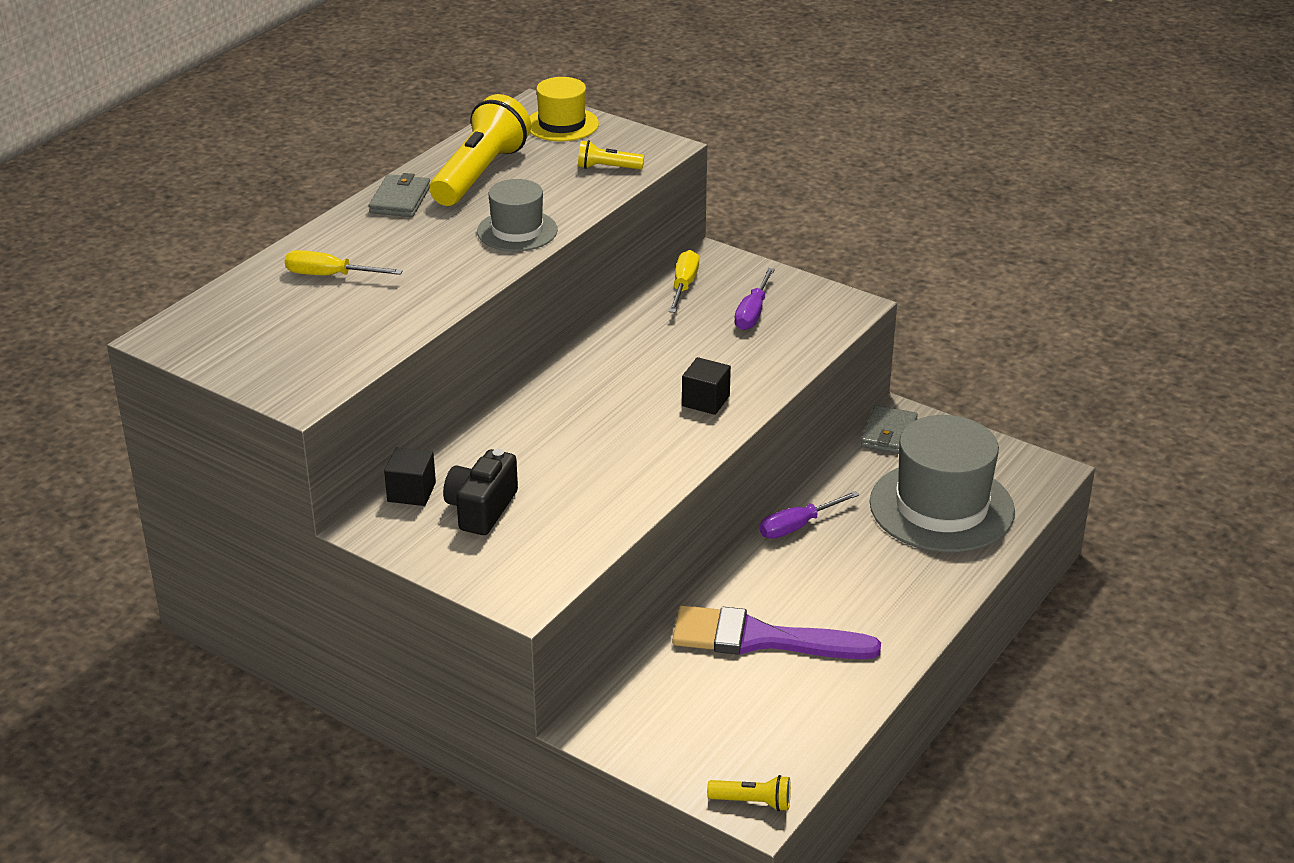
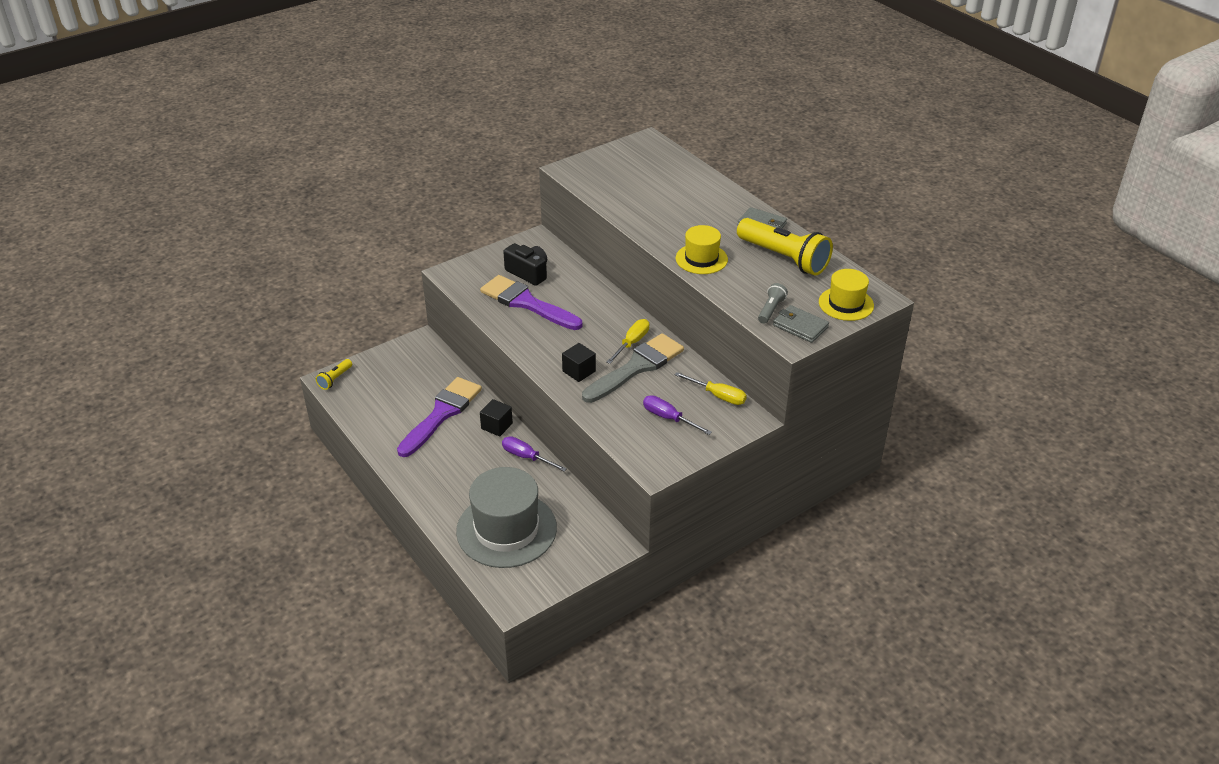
camera: 110 degrees right, 5 degrees up
yellow screwdriver [285,250,403,275] -> yellow screwdriver moved to [606,319,649,364]
black cube [384,448,436,506] -> black cube moved to [480,399,513,437]
grey hat [477,179,558,251] -> yellow hat [676,225,728,274]
yellow flashlight [578,140,644,170] -> grey flashlight [758,283,788,323]
purple screwdriver [759,491,859,539] -> purple screwdriver turned 45 degrees counterclockwise [502,436,567,471]
grey wallet [861,405,918,454] -> grey wallet moved to [773,305,829,343]
none -> purple brush [480,275,582,330]
none -> grey brush [582,333,684,403]

